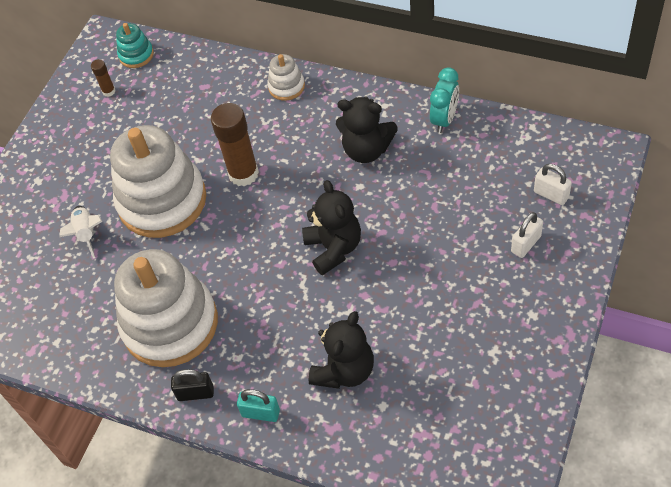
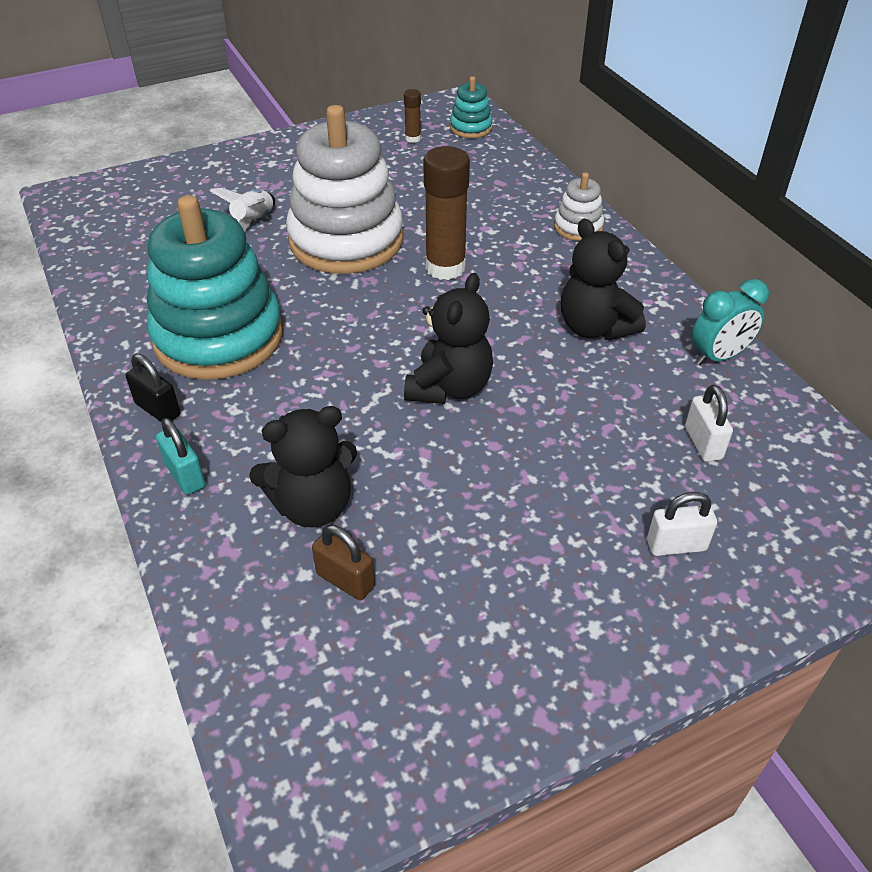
camera: 35 degrees right, 10 degrees down
white stacking toy [114,249,218,367] -> turquoise stacking toy [147,195,283,380]
white padlock [534,164,572,205] -> white padlock moved to [685,385,733,462]
none -> brown padlock [312,525,375,600]

